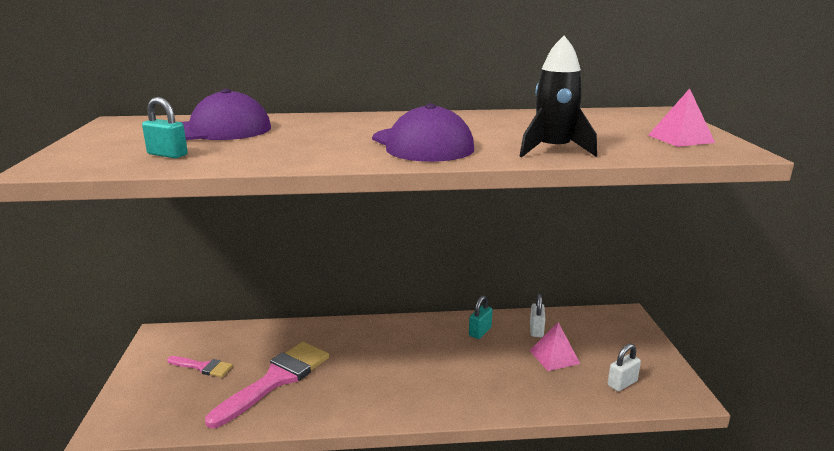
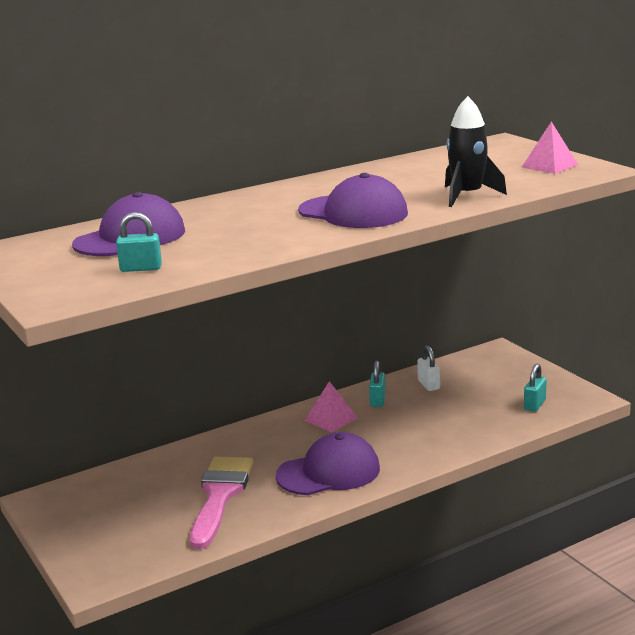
camera: 25 degrees left, 0 degrees up
pink brush [167,356,233,377] -> none
pink pyramid [529,322,580,371] -> pink pyramid moved to [305,381,358,432]
white padlock [608,343,641,391] -> turquoise padlock [524,364,547,412]
none -> purple cap [275,432,380,495]

